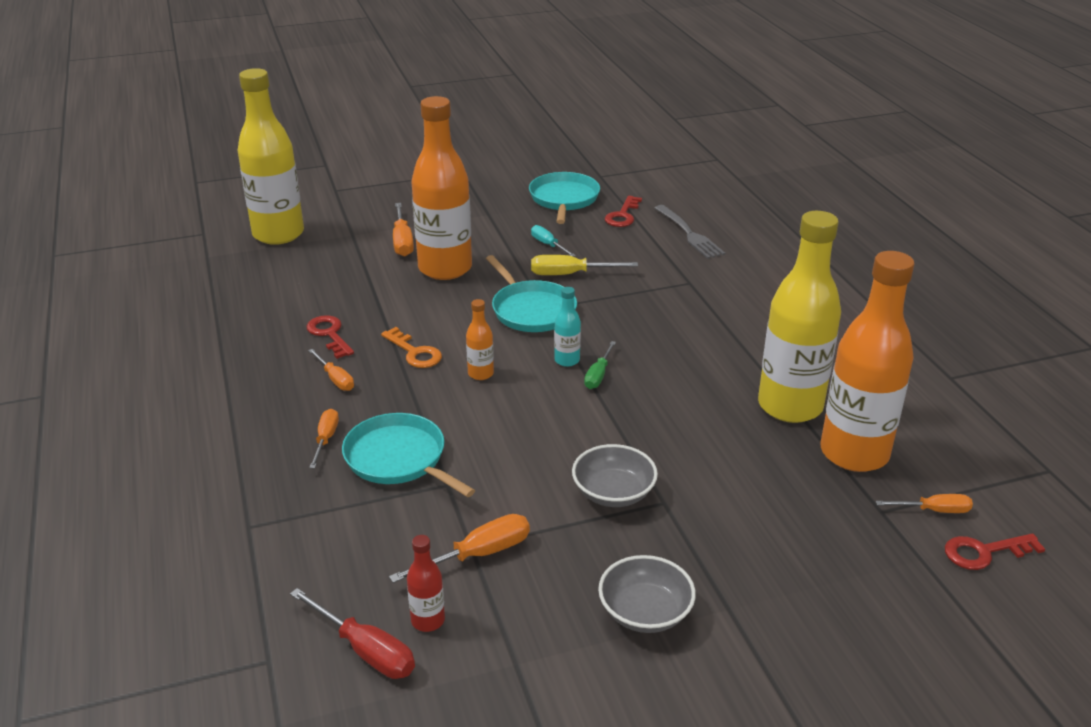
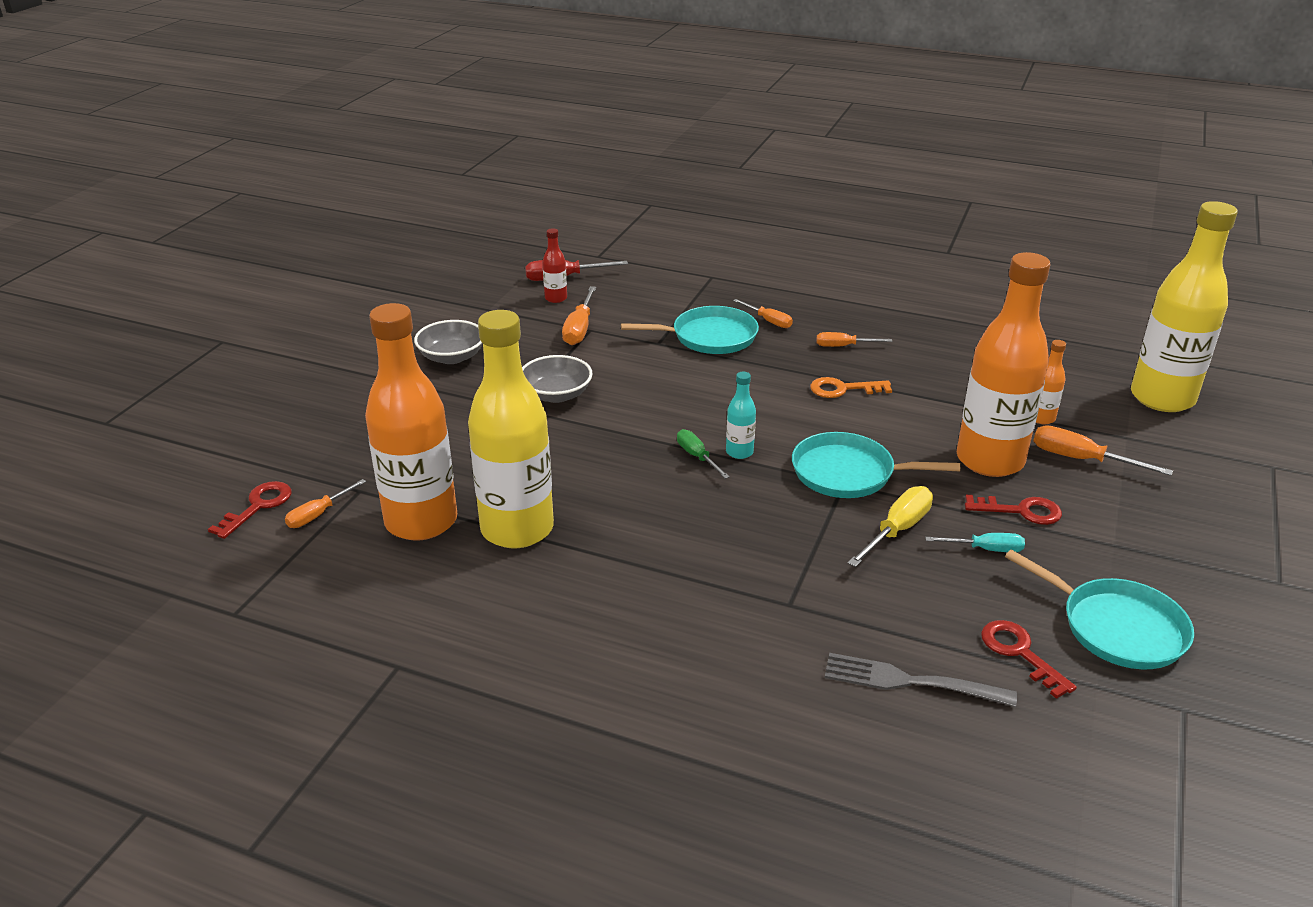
camera: 130 degrees right, 0 degrees up
red key [306,315,354,359] -> red key moved to [965,495,1062,525]
orange bottle [466,299,494,380] -> orange bottle moved to [1036,340,1066,424]

